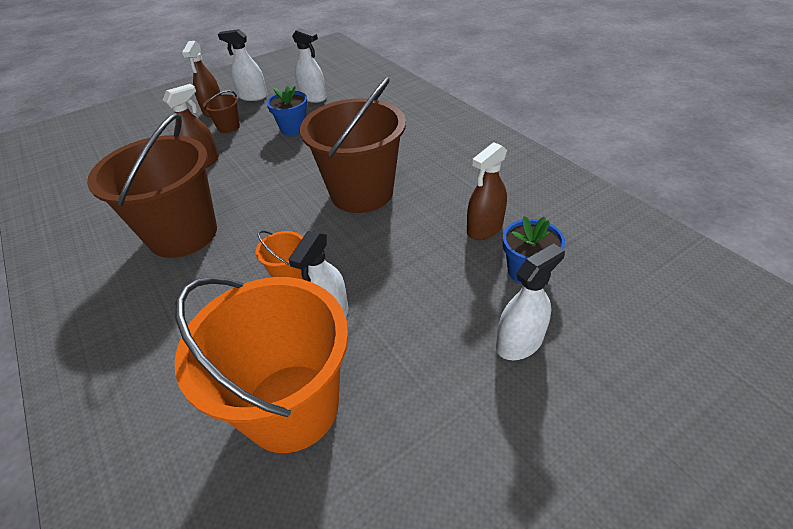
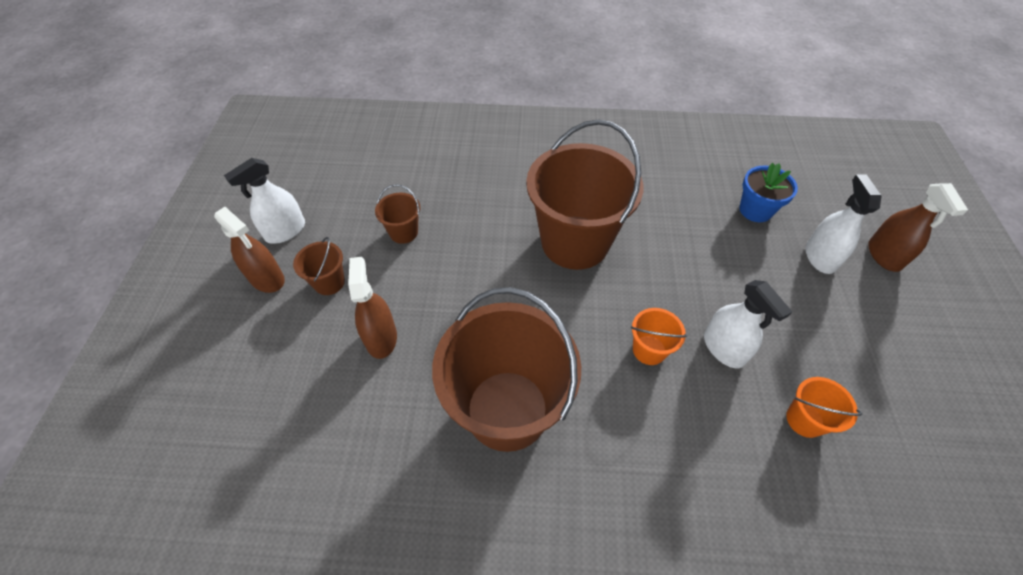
camera: 55 degrees left, 10 degrees up
orange bucket [175,277,348,453] -> orange bucket [786,377,862,438], size x0.43
blue flower pot [266,86,308,135] -> brown bucket [375,184,420,244]
white spray bottle [292,28,327,103] -> none
brown spray bottle [467,142,507,240] -> brown spray bottle moved to [868,183,968,272]

